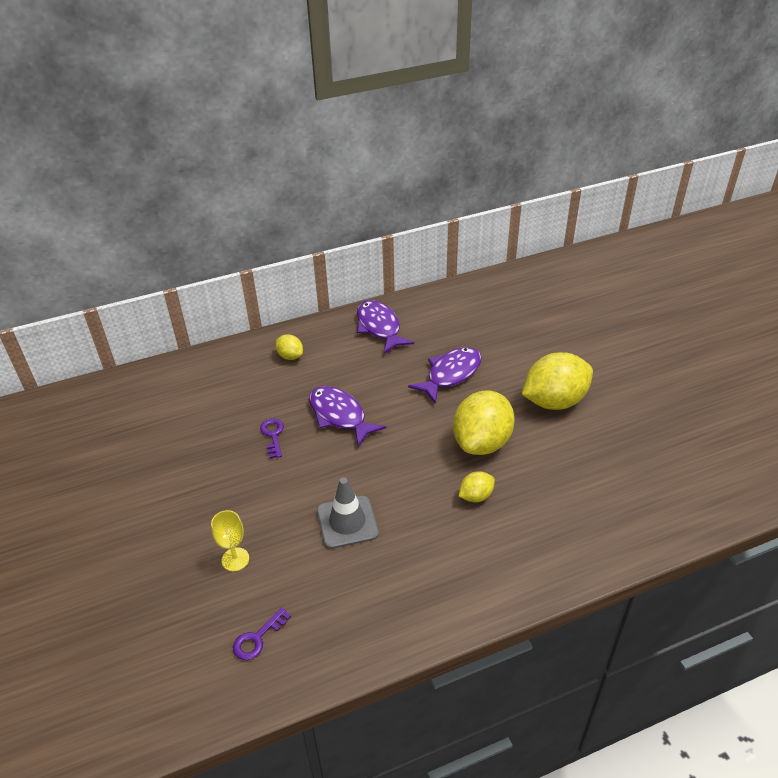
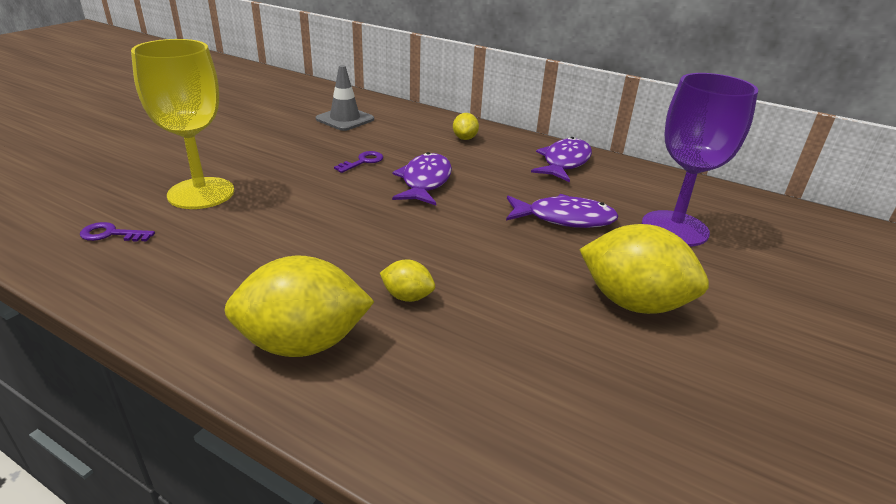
camera: 50 degrees right, 10 degrees down
yellow goblet [211,510,249,571] -> yellow goblet [131,39,234,209], size x2.22
grey traffic cone [317,477,379,549] -> grey traffic cone moved to [316,65,374,131]
yellow lemon [453,391,515,455] -> yellow lemon moved to [224,255,375,357]
none -> purple goblet [642,73,758,247]

